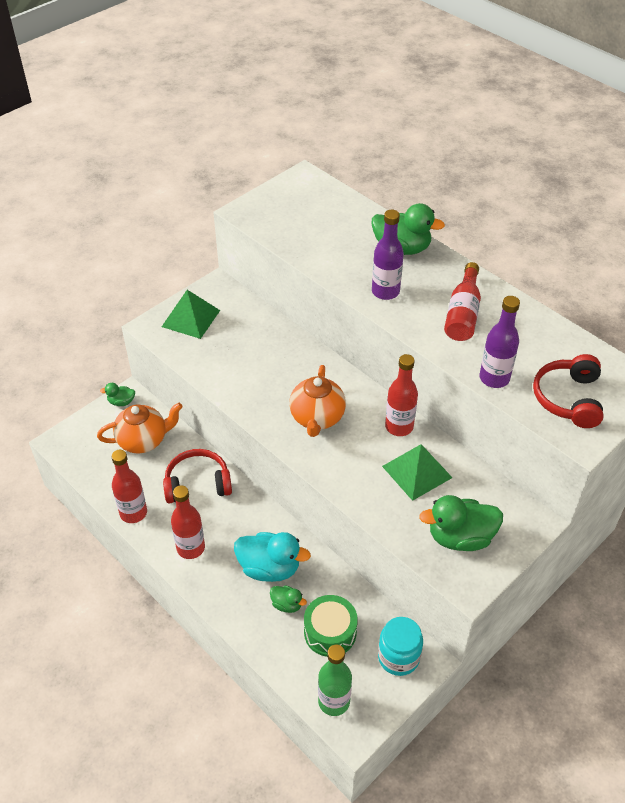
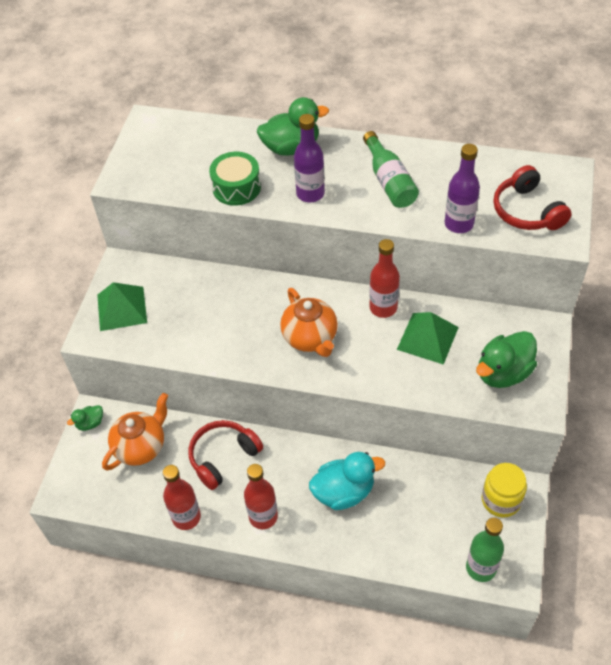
camera: 30 degrees left, 5 degrees up
green duck [270,585,307,613] -> none
green drum [304,595,358,657] -> green drum moved to [209,152,261,206]
turquoise jar [378,617,423,676] -> yellow jar [482,463,527,518]
red bottle [444,262,481,341] -> green bottle [363,131,419,208]

